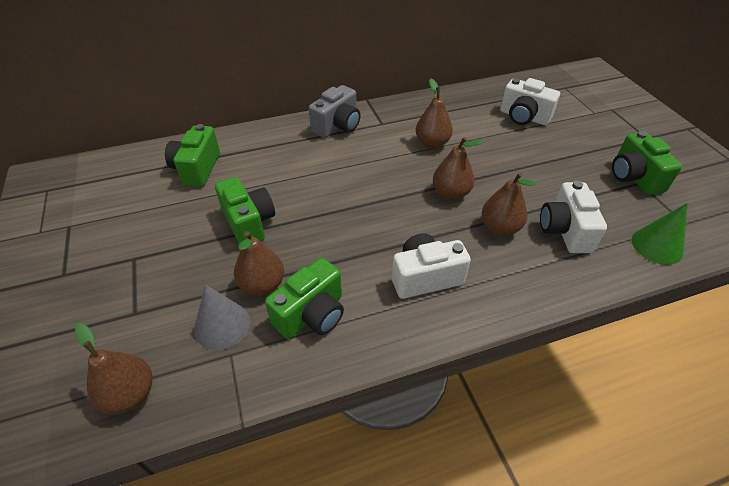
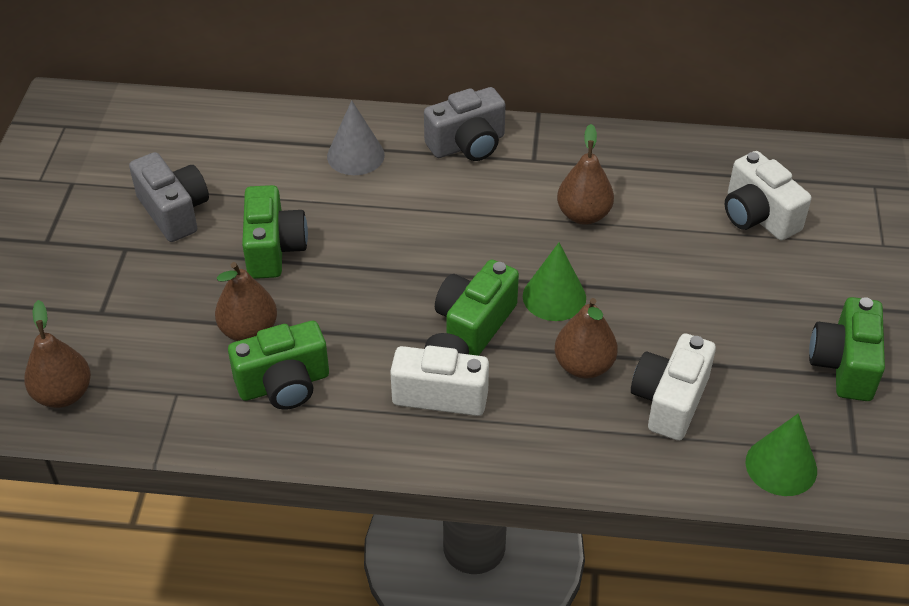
camera: 25 degrees right, 0 degrees up
green camera [165,124,220,187] -> green camera moved to [435,260,519,356]
grey cone [194,285,250,350] -> grey cone moved to [327,100,385,175]
brown pear [433,137,484,200] -> green cone [523,243,586,321]
none -> grey camera [129,152,209,242]

